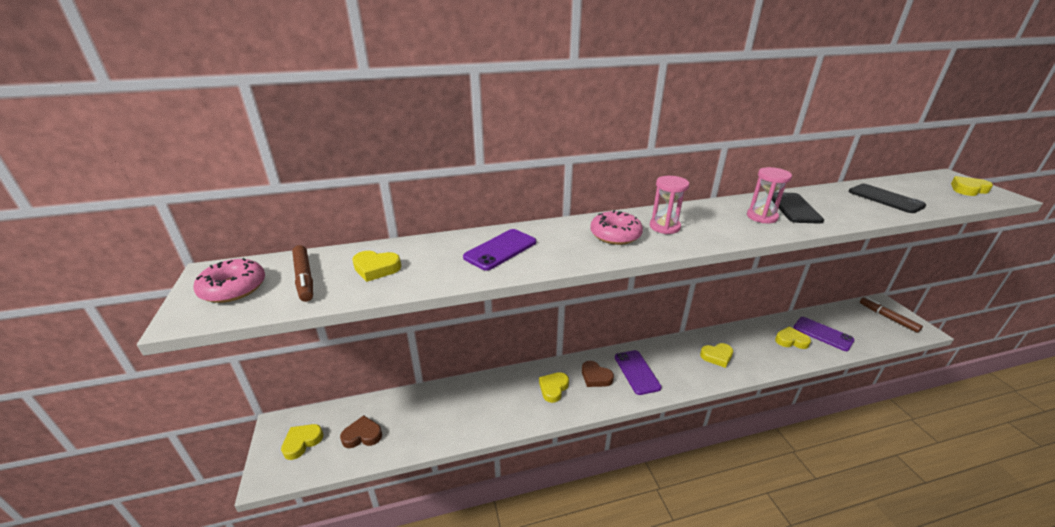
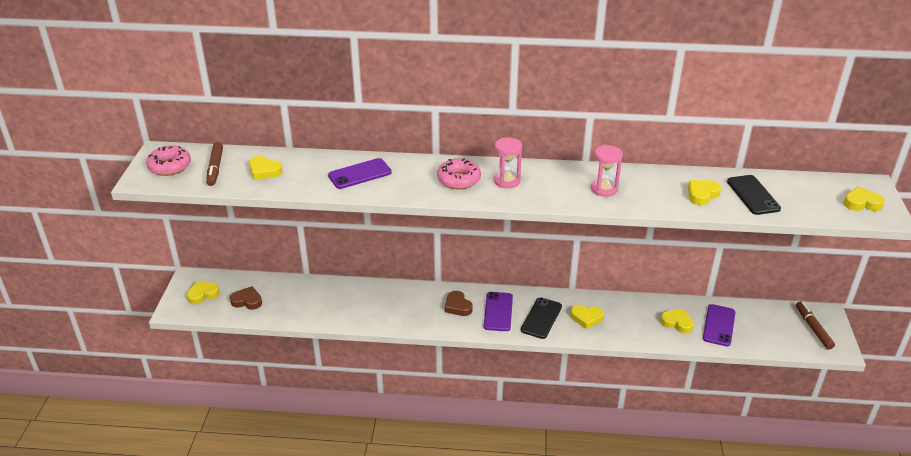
camera: 20 degrees right, 5 degrees up
yellow heart [539,372,569,403] -> yellow heart moved to [688,180,721,205]
black phone [772,192,824,224] -> black phone moved to [521,297,562,339]
purple phone [793,317,855,351] -> purple phone turned 45 degrees clockwise [703,304,735,346]

